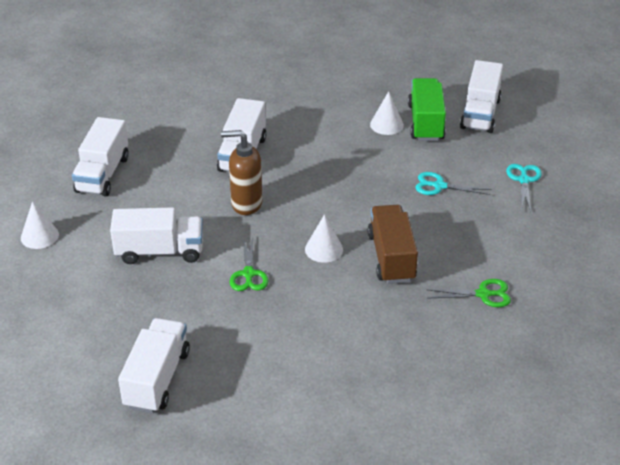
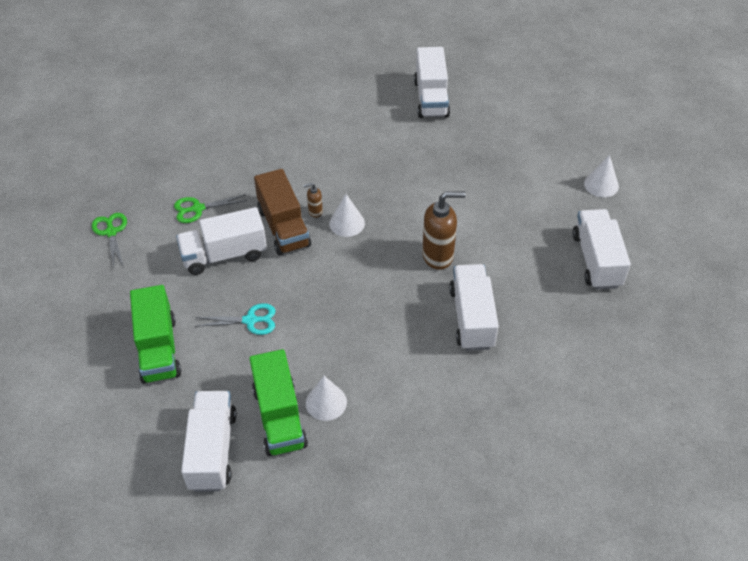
camera: 165 degrees right, 10 degrees up
white truck [110,207,203,264] -> white truck moved to [176,207,267,275]
green scissors [230,237,269,291] -> green scissors moved to [92,213,127,269]
turquoise scissors [506,164,542,212] -> green truck [130,285,182,384]
none -> brown soap dispenser [303,183,323,218]

